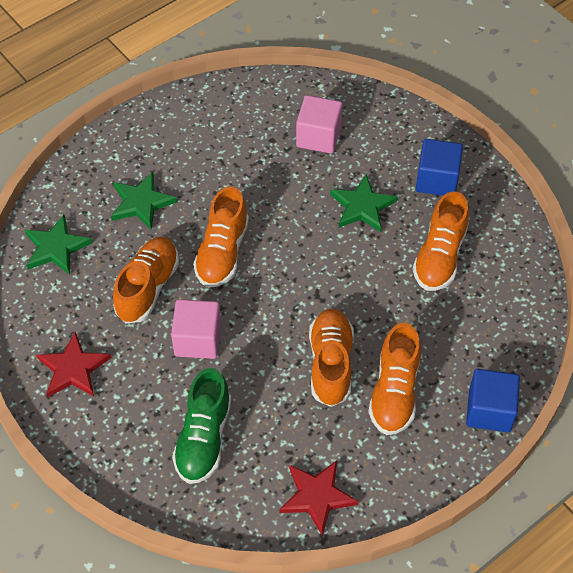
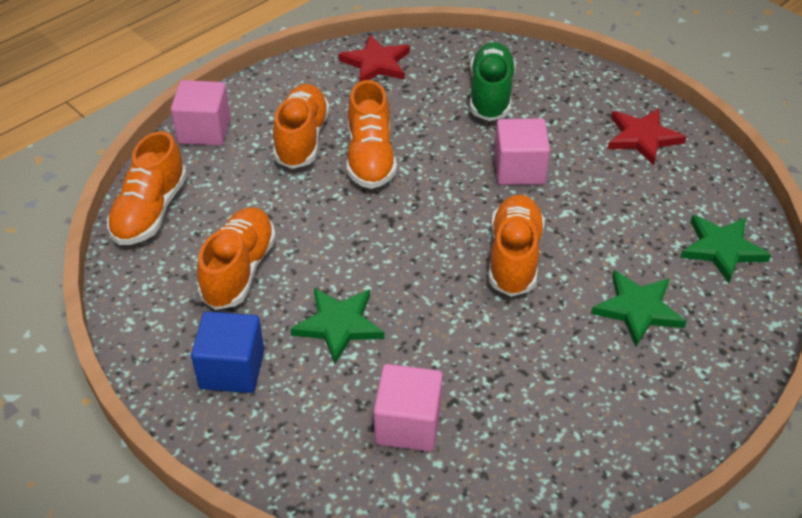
camera: 175 degrees right, 10 degrees down
orange shoe [113,237,179,323] -> orange shoe moved to [107,131,187,245]
blue cube [466,369,520,432] -> pink cube [171,80,231,146]

